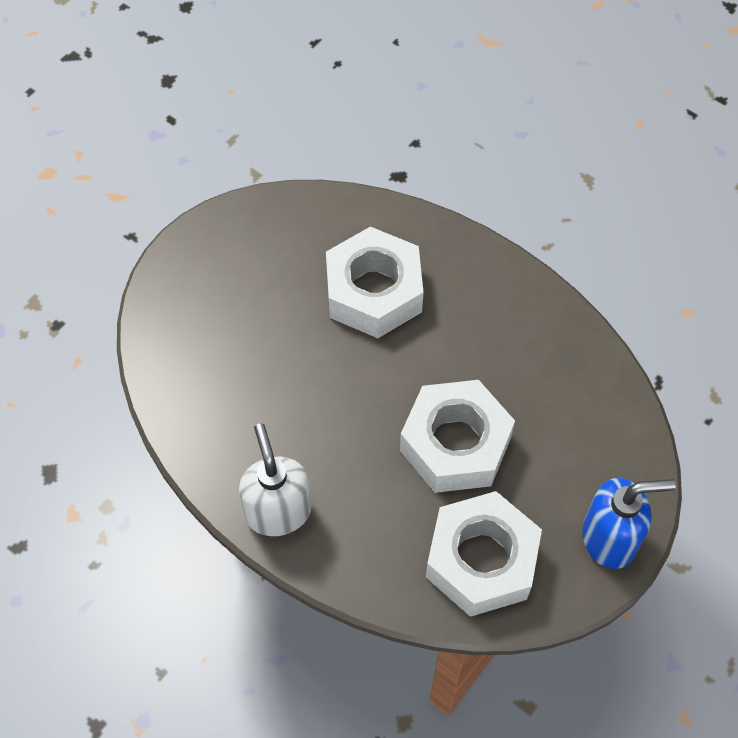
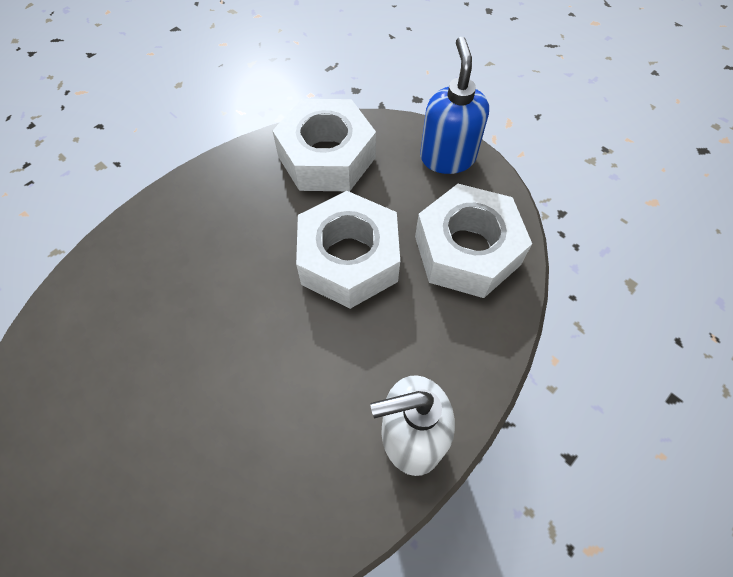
camera: 85 degrees left, 0 degrees up
white nut [326,227,424,338] -> white nut moved to [272,99,376,191]

